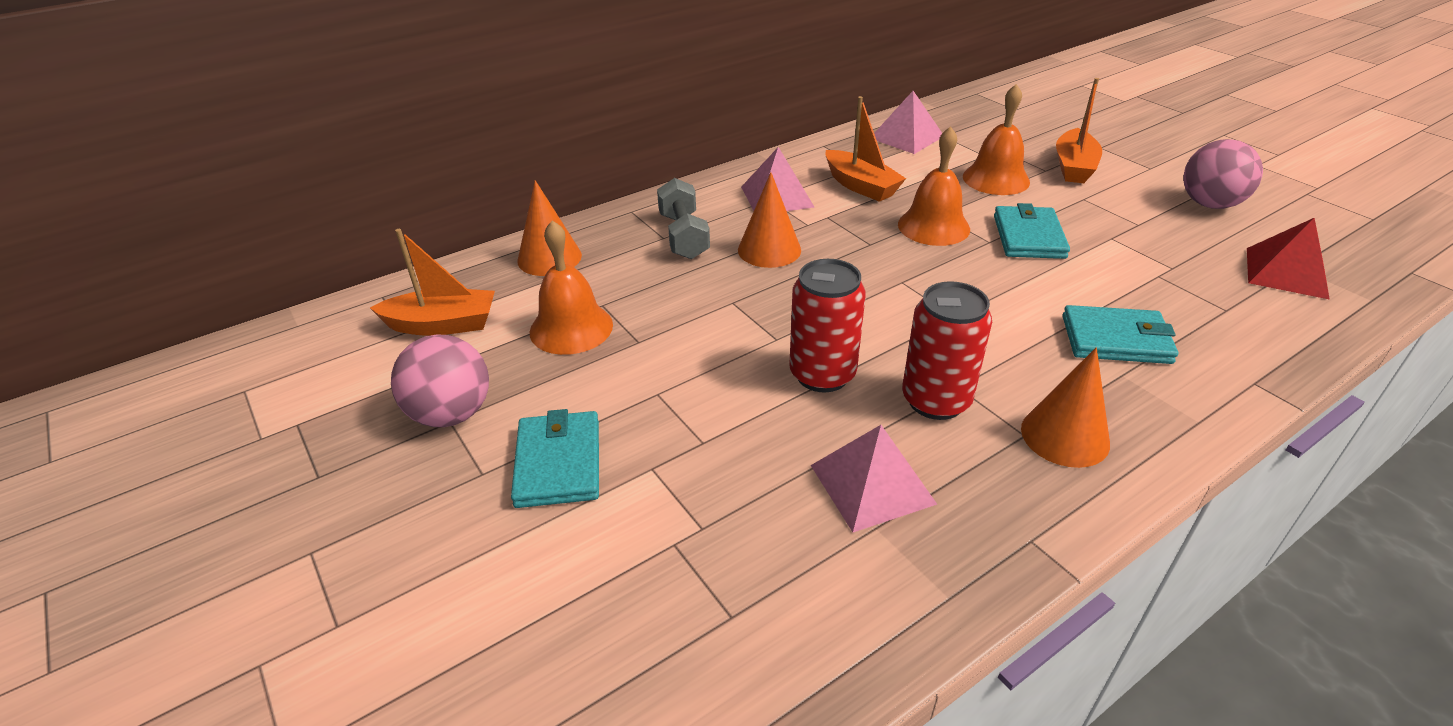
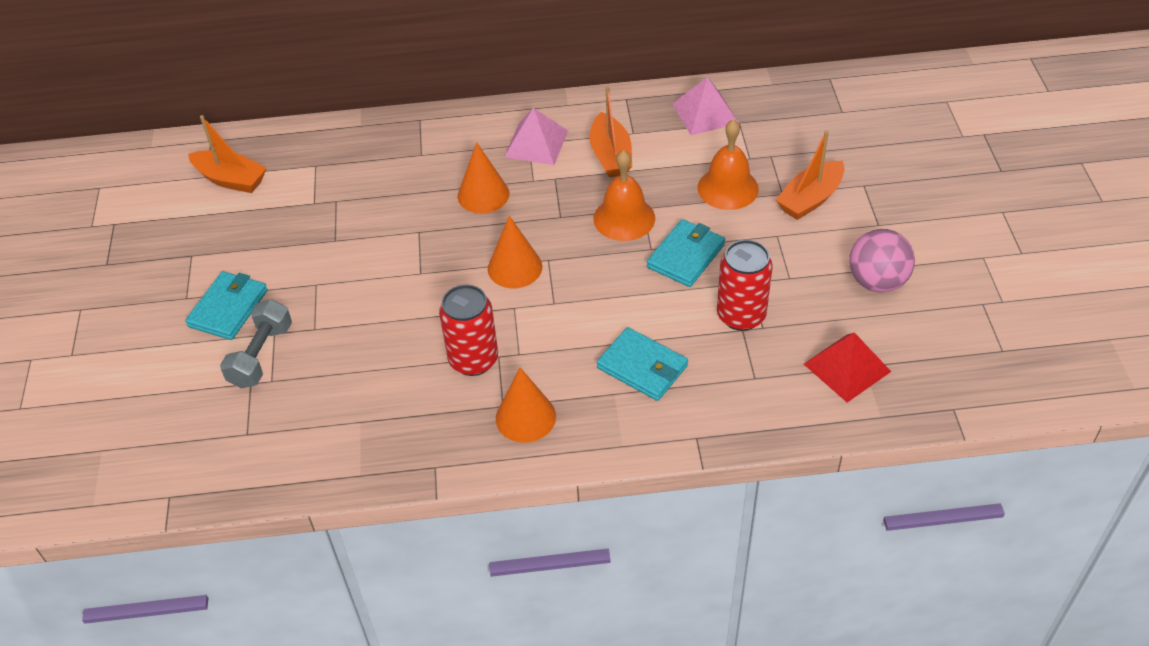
camera: 30 degrees right, 10 degrees up
pink ball [391,335,489,427] -> none
orange cone [517,180,582,276] -> orange cone moved to [488,216,542,288]
orange bell [530,220,613,355] -> none
grey dumbbell [657,178,710,259] -> grey dumbbell moved to [220,299,292,388]
red can [789,259,866,392] -> red can moved to [717,240,773,331]
pink pyramid [811,425,937,532] -> none

